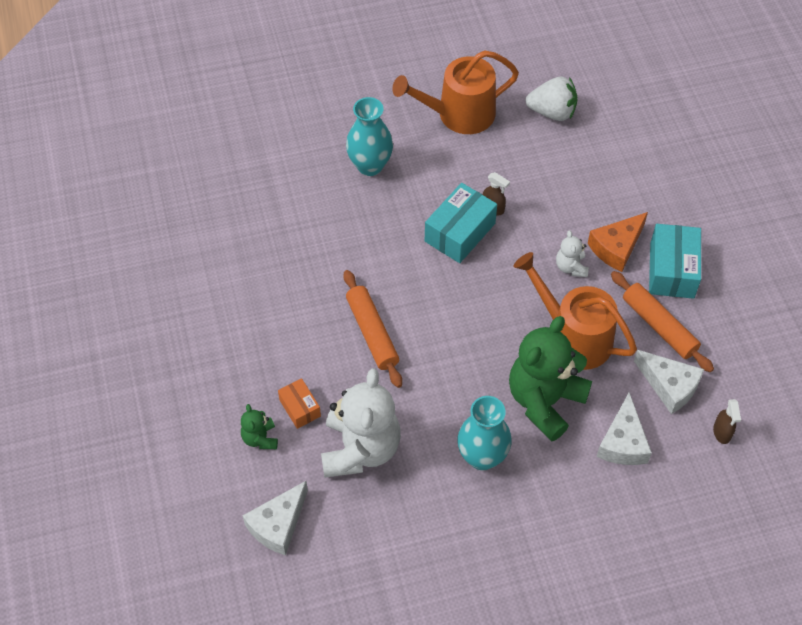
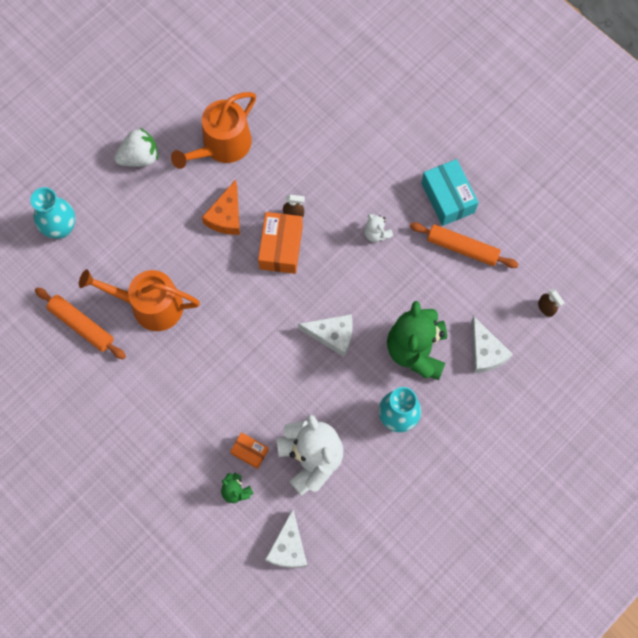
camera: 30 degrees left, 15 degrees up
orange rolling pin [343,270,402,388] -> orange rolling pin moved to [35,287,126,359]
turquoise vase [346,97,393,176] -> turquoise vase moved to [30,187,75,239]
turquoise box [425,183,497,263] -> orange box [258,212,303,274]
orange watering can [513,252,637,370] -> orange watering can moved to [79,269,200,331]
white strawberry [526,76,578,121] -> white strawberry moved to [114,128,158,167]
orange cheese [588,212,648,272] -> orange cheese moved to [202,180,240,235]
white cheese [634,350,704,414] -> white cheese moved to [298,314,353,357]

